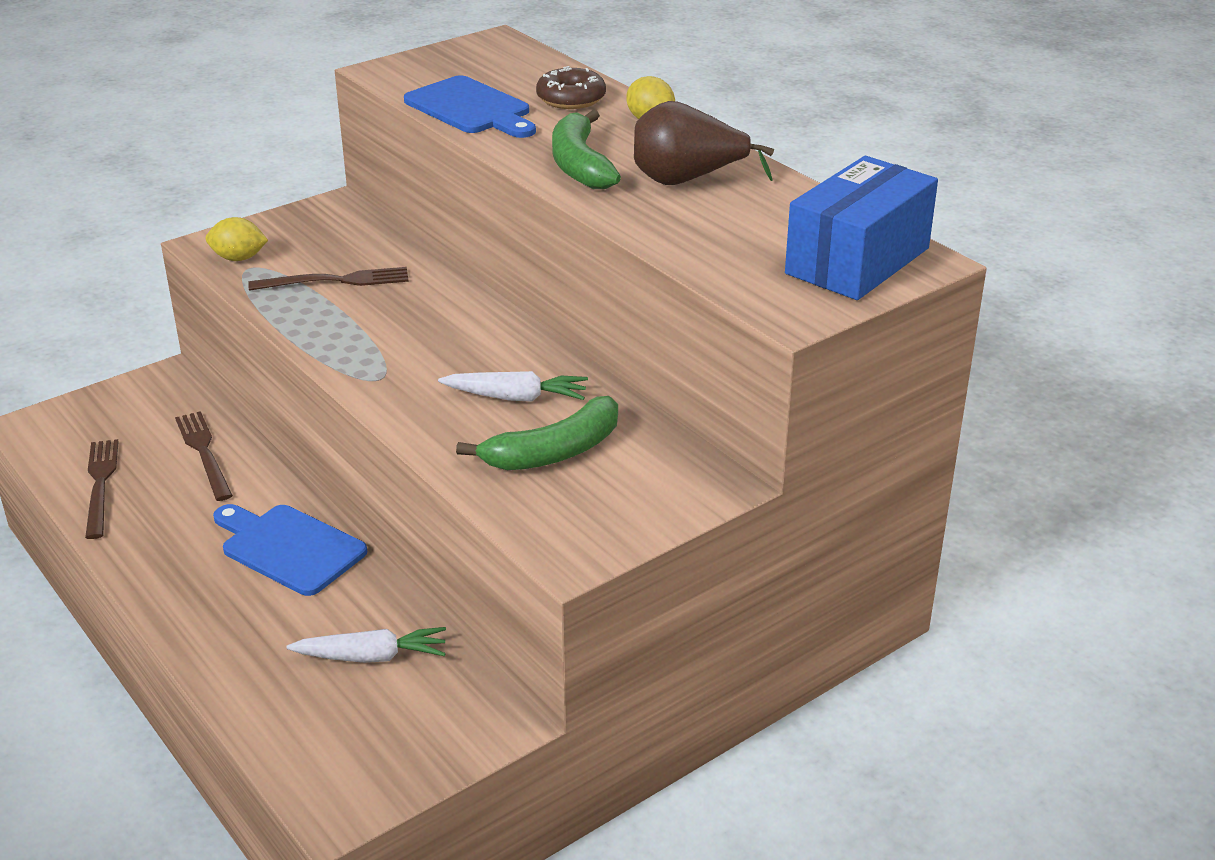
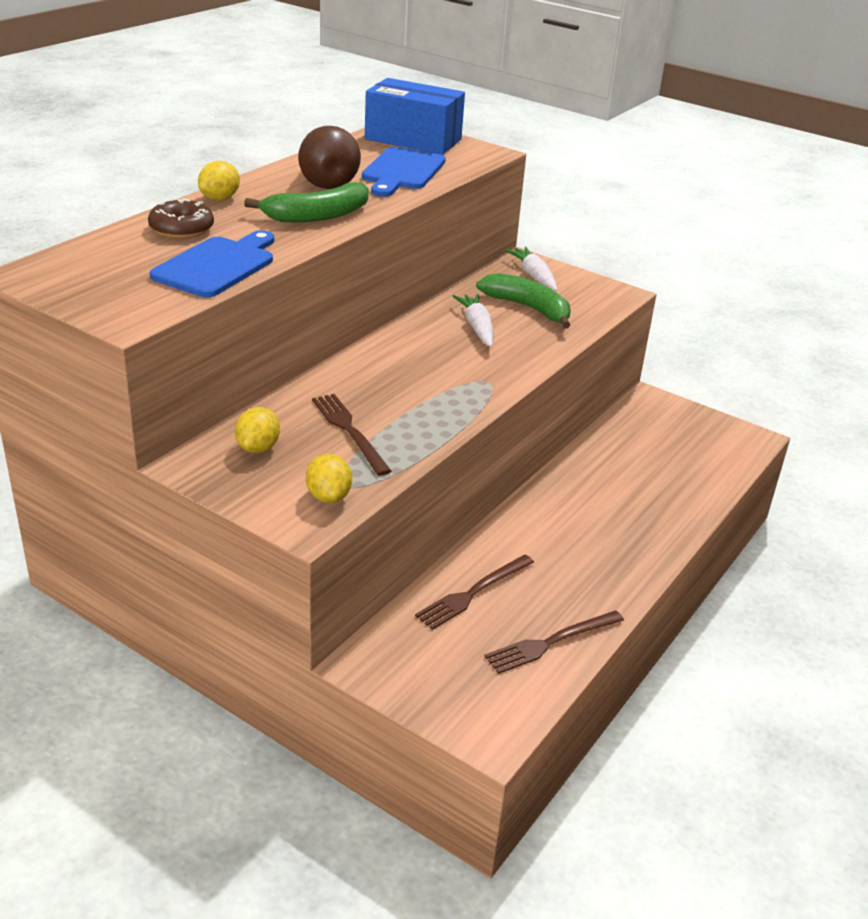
camera: 110 degrees left, 0 degrees up
blue cutting board [213,504,367,596] -> blue cutting board moved to [362,147,446,197]
white carrot [286,627,446,663] -> white carrot moved to [504,247,558,291]
none -> yellow lemon [235,407,280,453]

